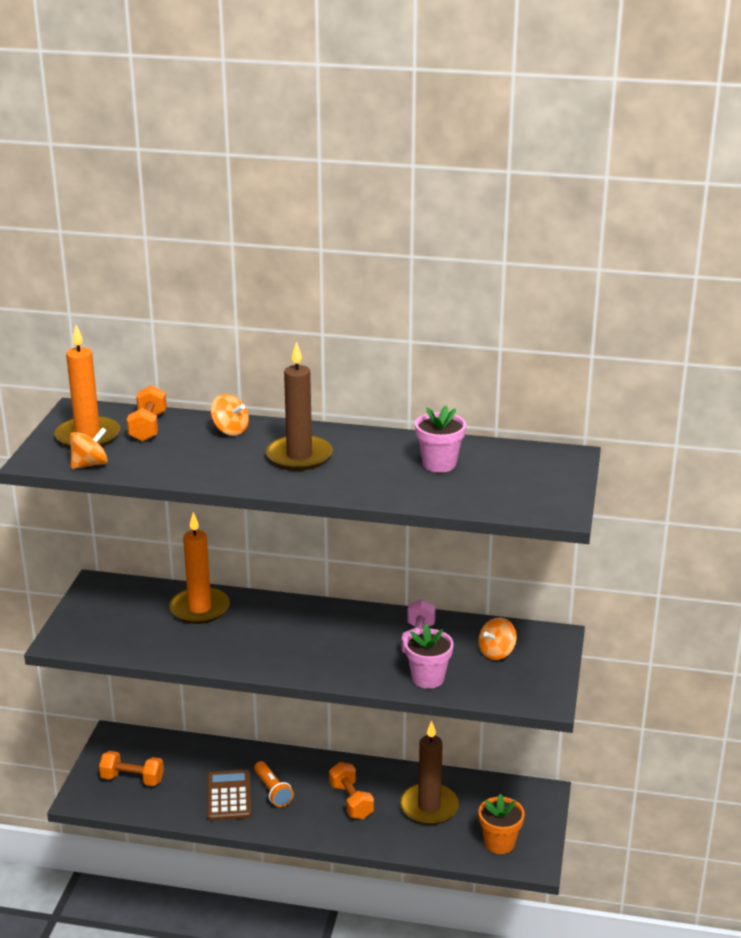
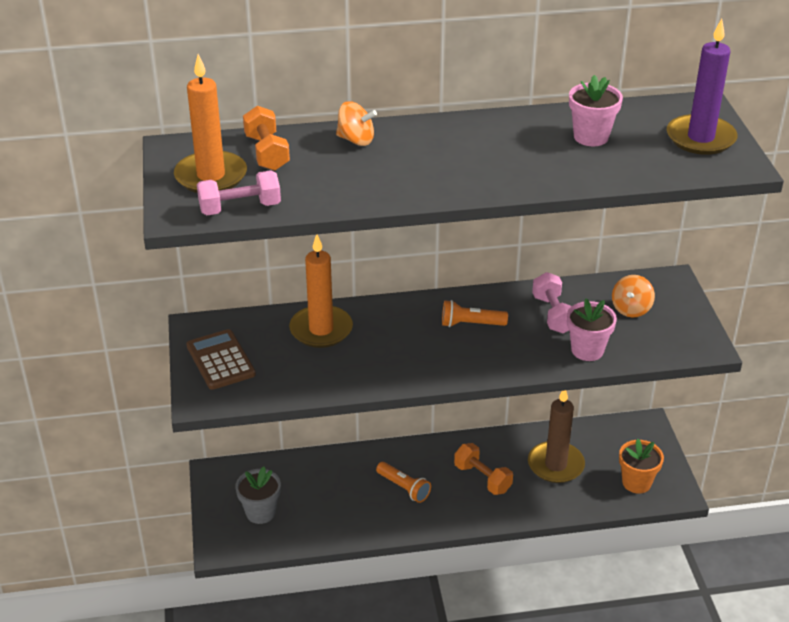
camera: 20 degrees left, 10 degrees up
orange spinning top [70,427,108,469] -> pink dumbbell [197,170,281,215]
orange dumbbell [99,751,164,786] -> grey flower pot [235,467,281,524]
brown calculator [207,770,252,821] -> brown calculator moved to [186,329,256,390]
brown candle [266,342,333,471] -> none
none -> orange flashlight [442,300,508,327]
none -> purple candle [667,19,738,155]

